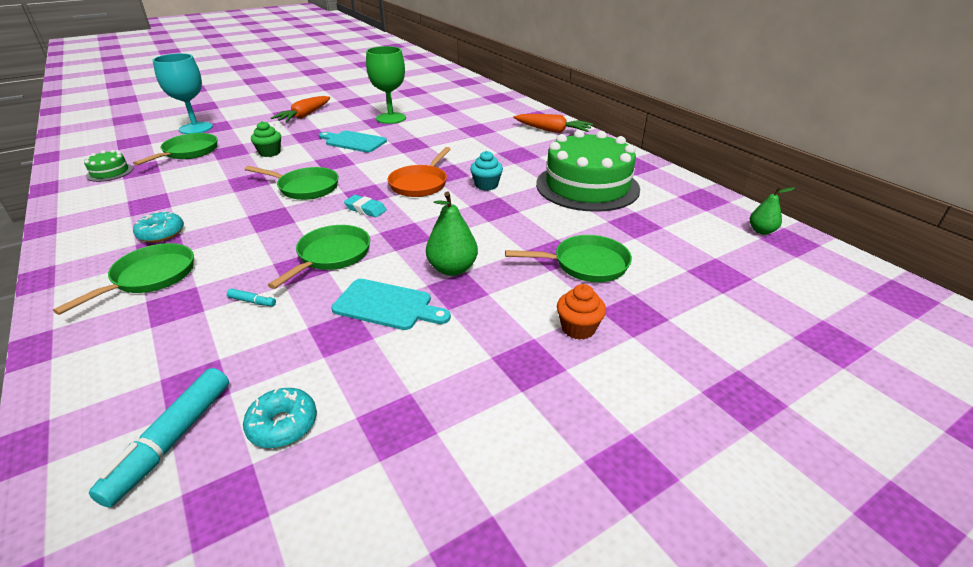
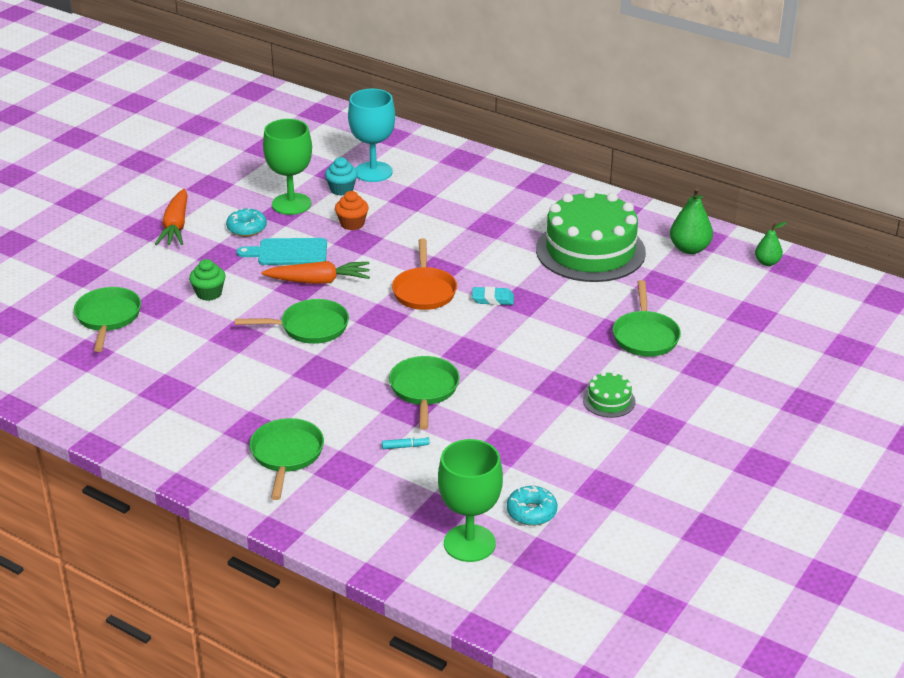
camera: 25 degrees left, 0 degrees up
green cake [84,150,133,182] -> green cake moved to [583,372,635,418]
turquoise marker [89,368,229,507] -> green goblet [438,439,503,562]
turquoise donut [133,211,184,243] -> turquoise donut moved to [226,208,267,237]
turquoise goblet [153,53,213,134] -> turquoise goblet moved to [348,89,395,182]
turquoise cutting board [331,279,451,330] -> none
turquoise eraser [344,195,387,217] -> turquoise eraser moved to [472,286,514,305]
green pear [426,192,478,276] -> green pear moved to [670,188,713,254]
turquoise cupcake [470,151,503,191] -> turquoise cupcake moved to [325,157,358,196]
green pan [505,235,632,282] -> green pan turned 120 degrees clockwise [613,280,681,357]
orange carrot [513,114,593,133] -> orange carrot moved to [261,261,370,284]
orange cupcake [557,284,606,340] -> orange cupcake moved to [335,191,369,230]

